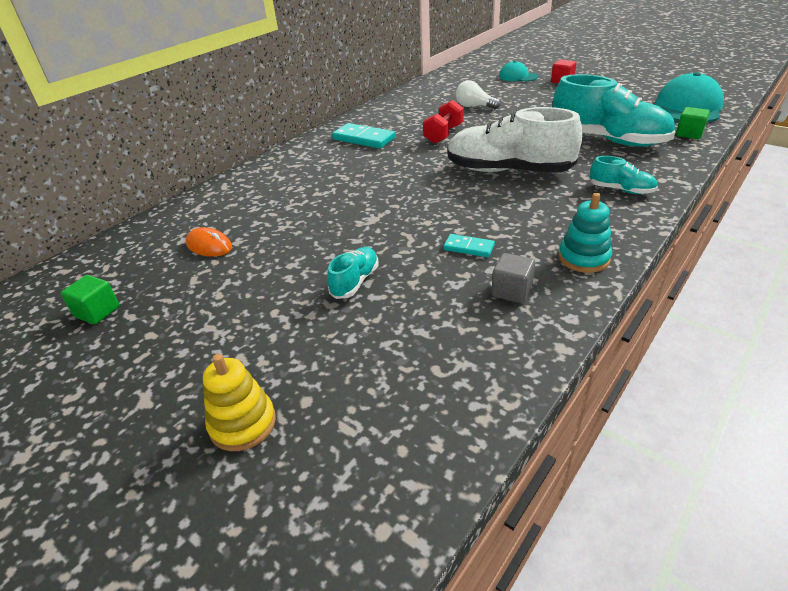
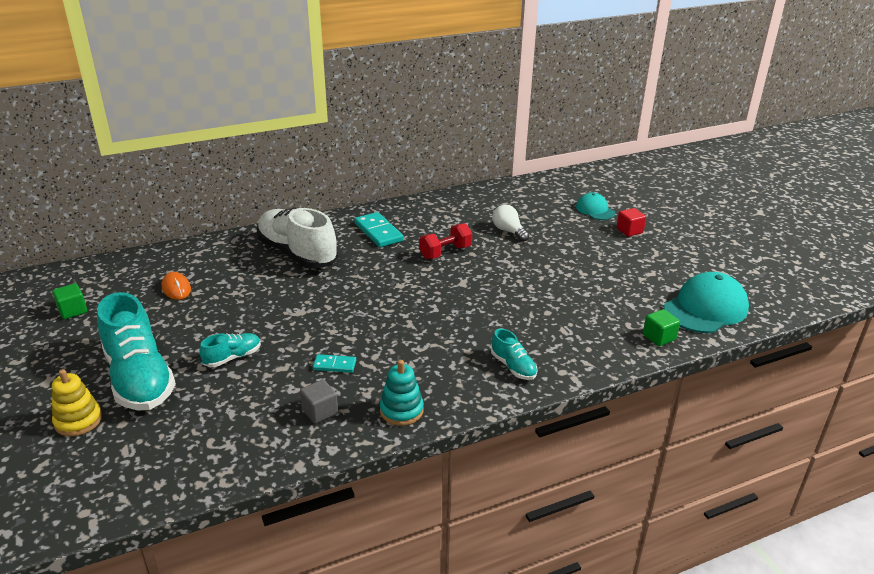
camera: 25 degrees right, 5 degrees down
turquoise domino [443,234,495,257] -> turquoise domino turned 45 degrees counterclockwise [313,354,356,373]
white shoe [447,107,583,173] -> white shoe moved to [257,208,338,268]
turquoise shoe [552,74,675,147] -> turquoise shoe moved to [97,292,176,410]

